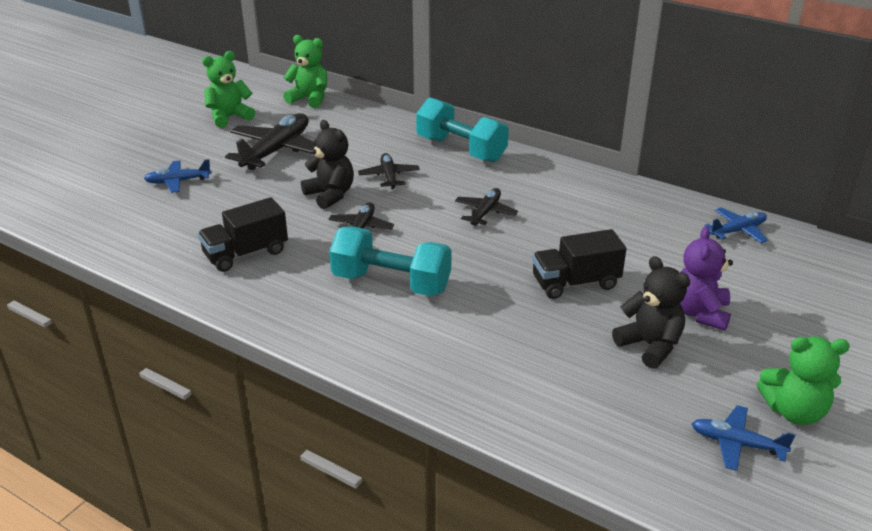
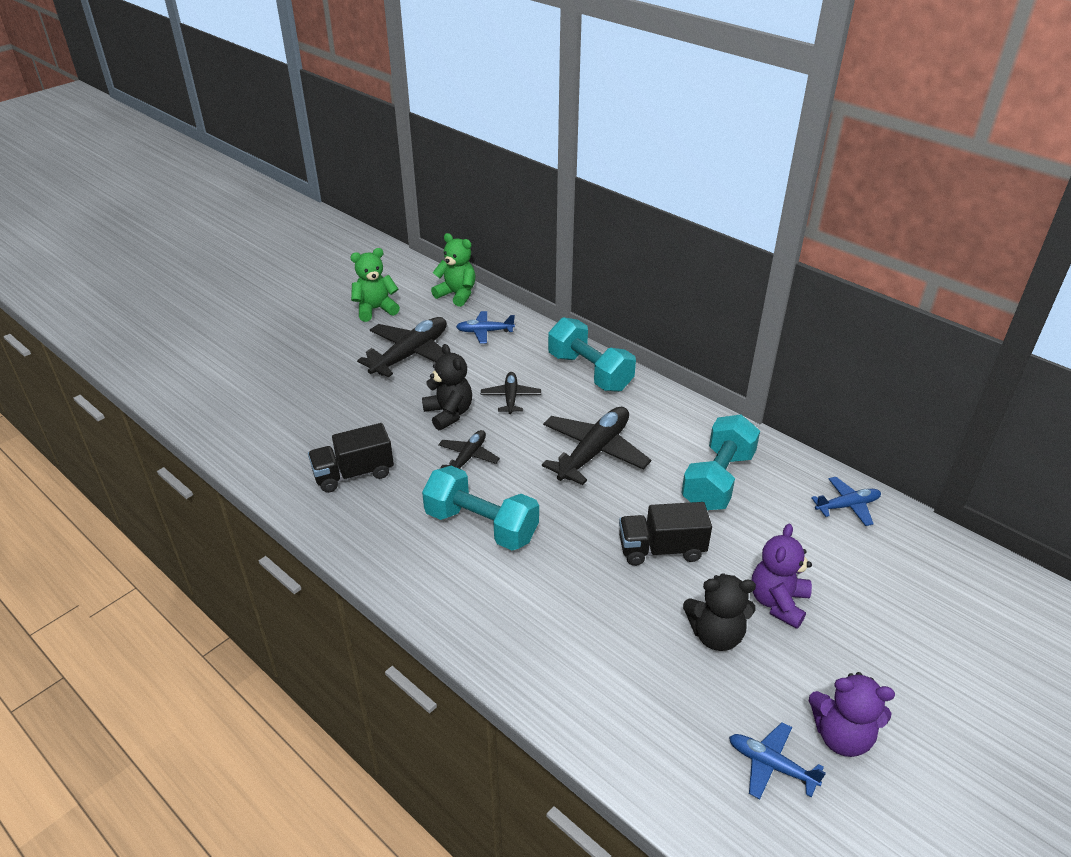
camera: 10 degrees right, 5 degrees up
blue plane [144,159,212,193] -> blue plane moved to [456,311,515,343]
black plane [455,188,518,226] -> black plane [542,407,651,485], size x1.81
black teddy bear [612,256,690,369] -> black teddy bear turned 120 degrees clockwise [683,573,756,651]
green teddy bear [757,336,850,425] -> purple teddy bear [809,672,895,757]
none -> turquoise dumbbell [682,414,760,510]

